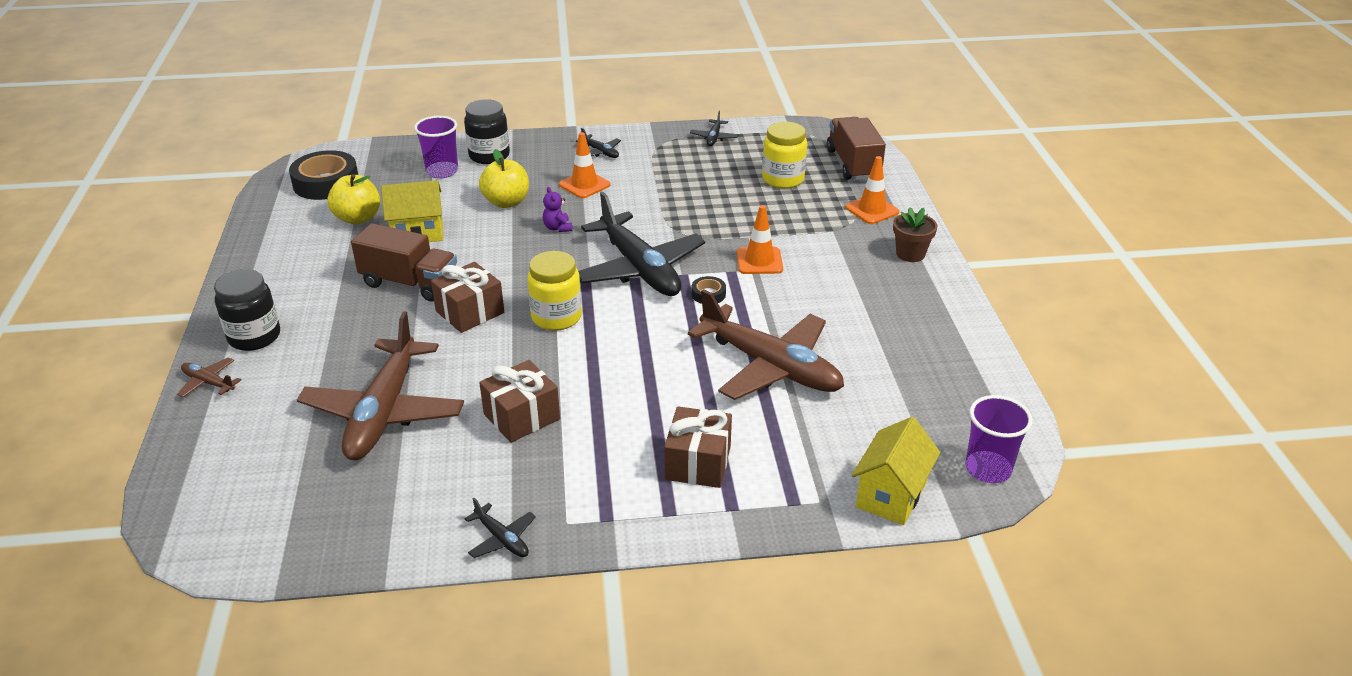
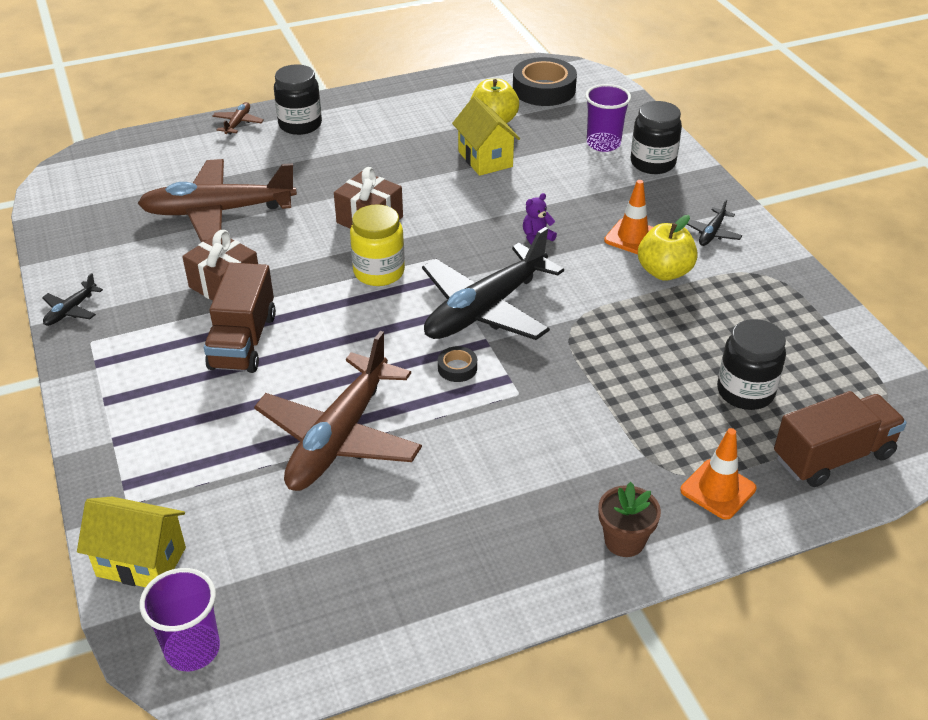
camera: 75 degrees right, 5 degrees up
brown truck [351,223,457,302] -> brown truck moved to [204,262,276,373]
yellow apple [479,149,529,208] -> yellow apple moved to [638,215,698,281]
brown gift [664,406,732,488] -> none
black plane [690,111,738,146] -> none
orange traffic cone [737,205,783,274] -> none
yellow jar [762,122,807,189] -> black jar [717,319,786,410]

